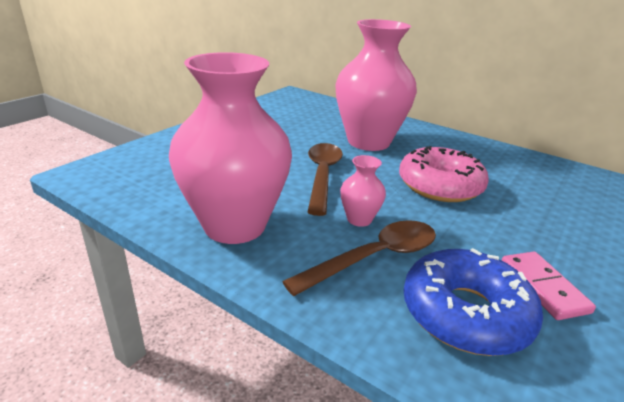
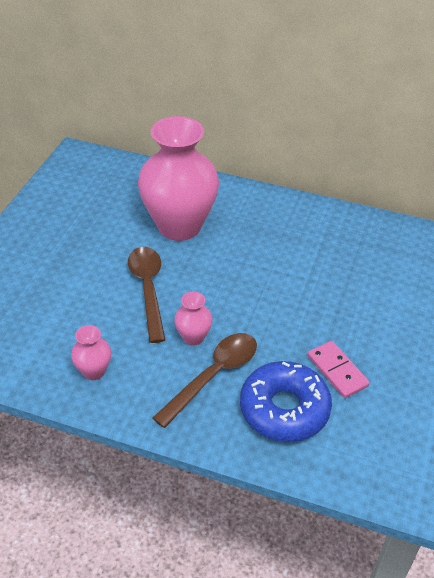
camera: 15 degrees left, 15 degrees up
pink vase [169,52,292,244] -> pink vase [71,325,111,380], size x0.42
pink donut [399,146,489,202] -> none

